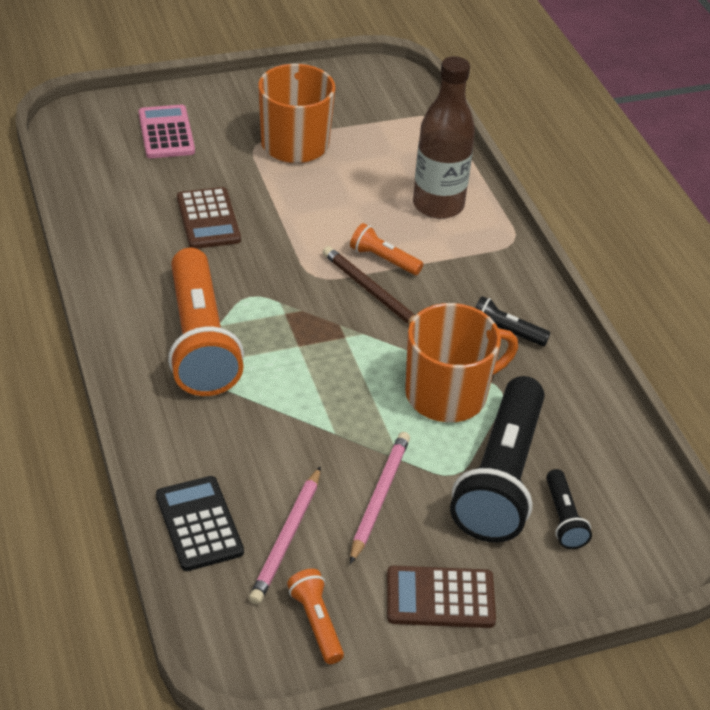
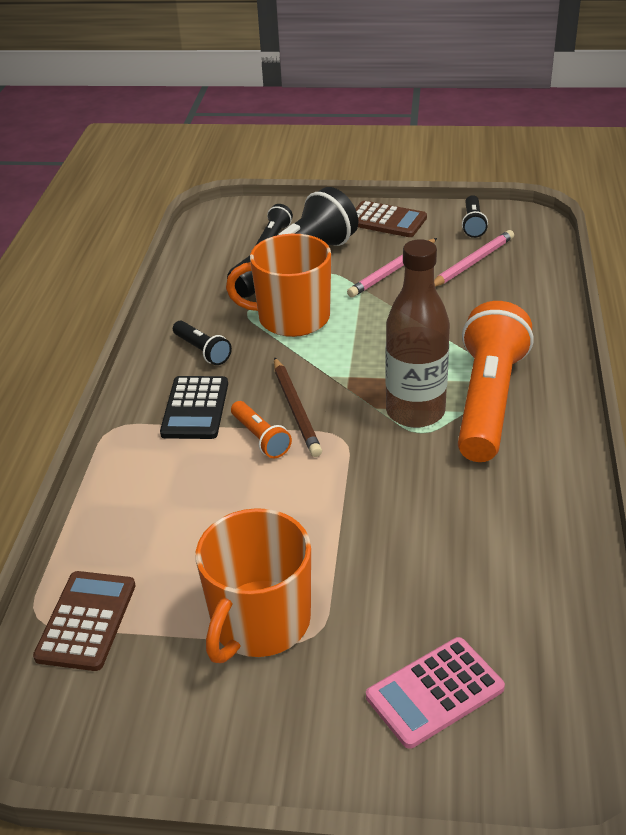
camera: 150 degrees left, 5 degrees down
pink calculator [139,105,195,158] -> pink calculator turned 45 degrees clockwise [366,637,505,749]
black calculator [156,476,244,571] -> black calculator moved to [160,376,228,439]
brown calculator [177,187,241,249] -> brown calculator moved to [33,571,136,671]
orange flashlight [287,569,344,664] -> black flashlight [462,195,488,238]
brown bottle [413,56,475,219] -> brown bottle moved to [386,239,450,428]

